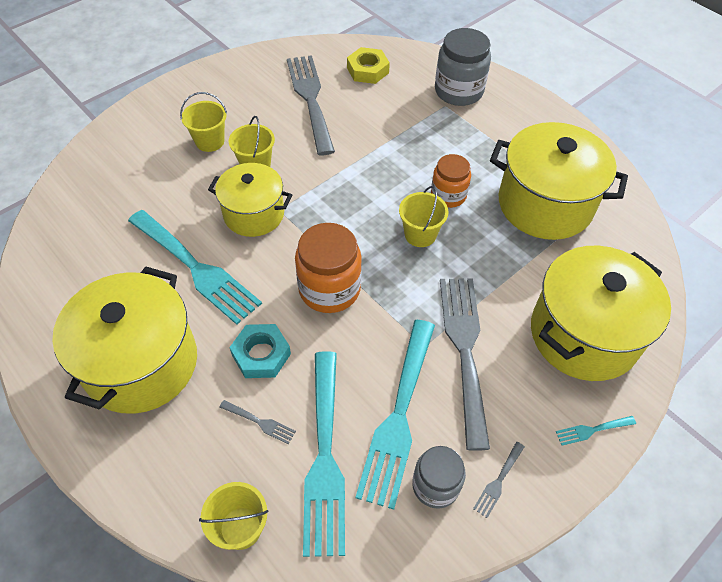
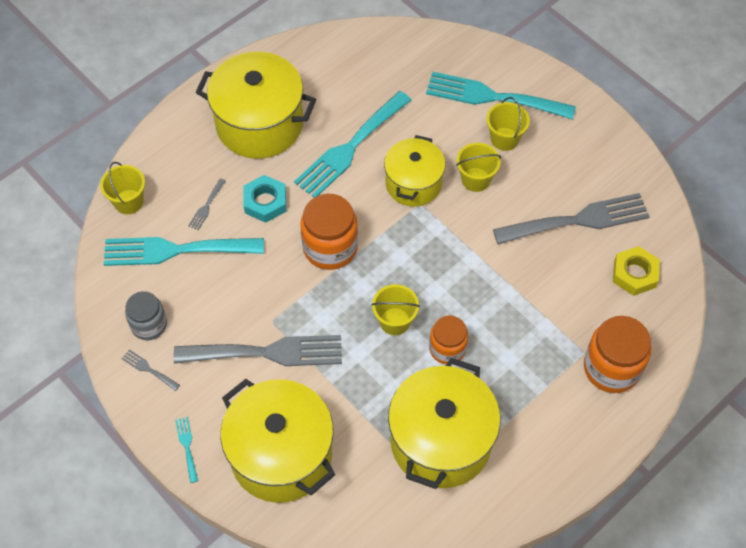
camera: 90 degrees right, 5 degrees up
turquoise fork [355,320,435,510] -> turquoise fork moved to [426,72,576,120]
grey jar [435,28,491,106] -> orange jar [584,316,651,393]

